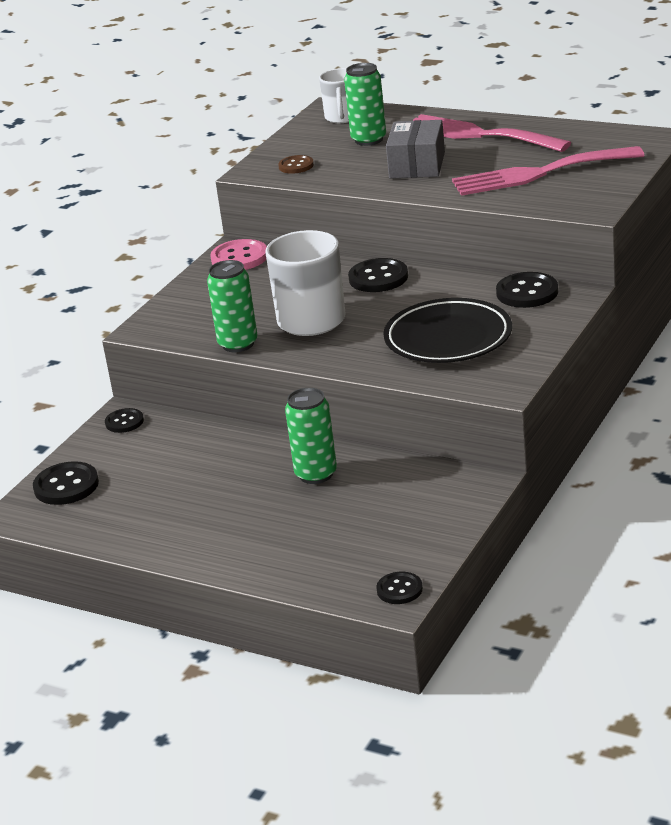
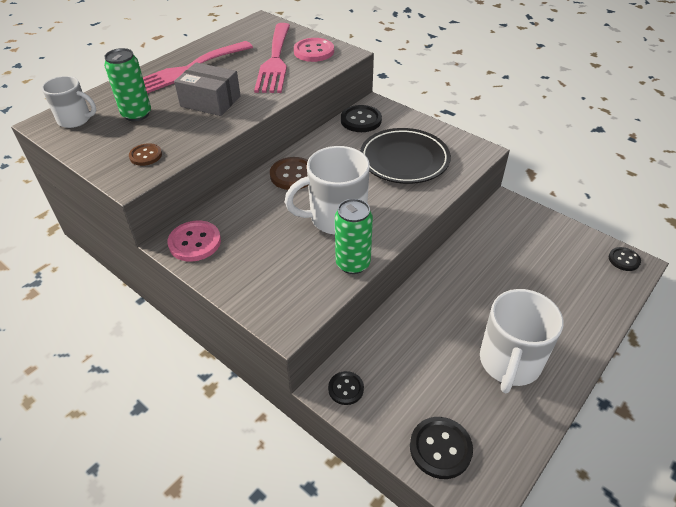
camera: 80 degrees left, 15 degrees up
green can [285,388,337,484] -> none
black button [348,258,408,292] -> brown button [270,157,308,190]
none -> pink button [294,38,334,62]
none -> white mug [480,289,564,393]

